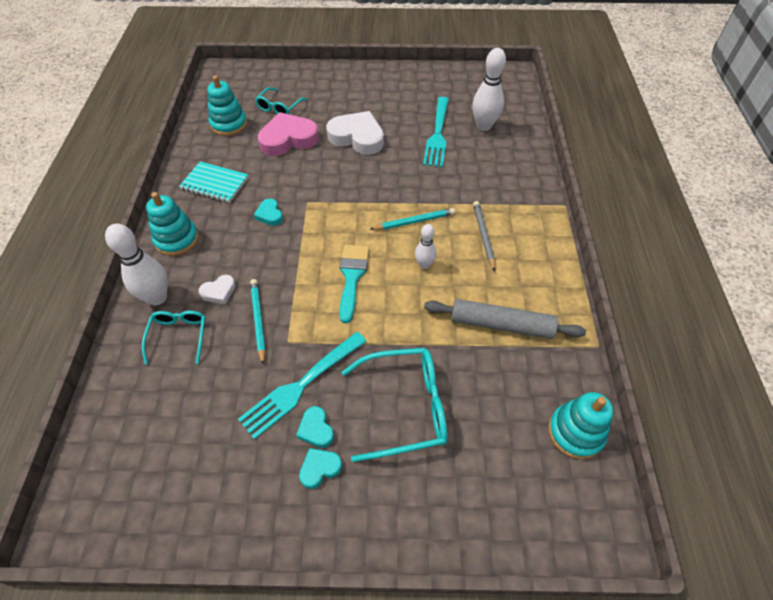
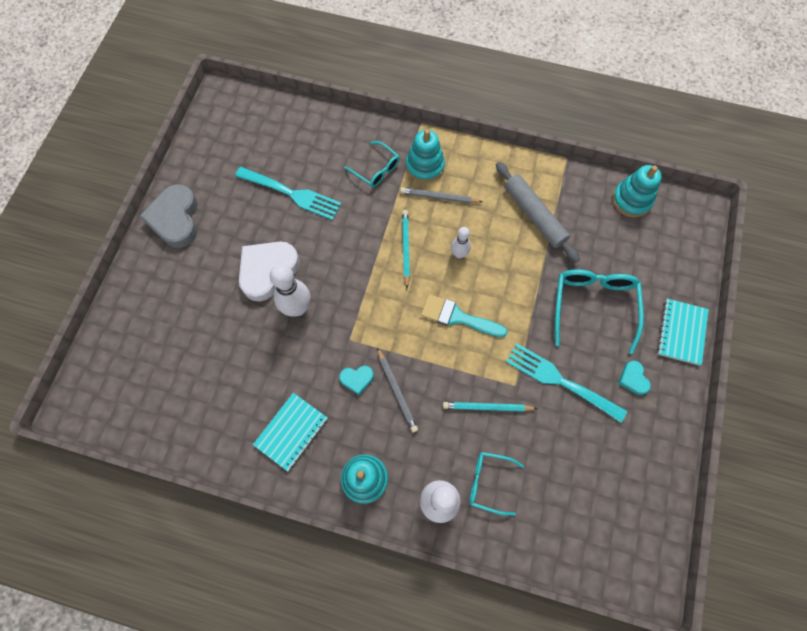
camera: 75 degrees left, 15 degrees up
white heart [198,275,236,304] -> none
turquoise stacking toy [207,75,247,136] -> turquoise stacking toy moved to [406,129,445,183]
turquoise fork [238,332,367,440] -> turquoise fork turned 150 degrees clockwise [506,343,627,423]
turquoise glasses [255,87,307,114] -> turquoise glasses moved to [344,141,400,187]
pink heart [258,112,319,156] -> none
turquoise heart [296,406,334,448] -> none
grey rolling pin [424,299,586,339] -> grey rolling pin turned 60 degrees counterclockwise [496,162,580,262]
white bowling pin [472,48,506,131] -> white bowling pin moved to [270,264,311,317]
none -> grey heart [140,184,198,248]
none -> grey pencil [377,347,418,433]
none -> turquoise notebook [657,299,709,366]

